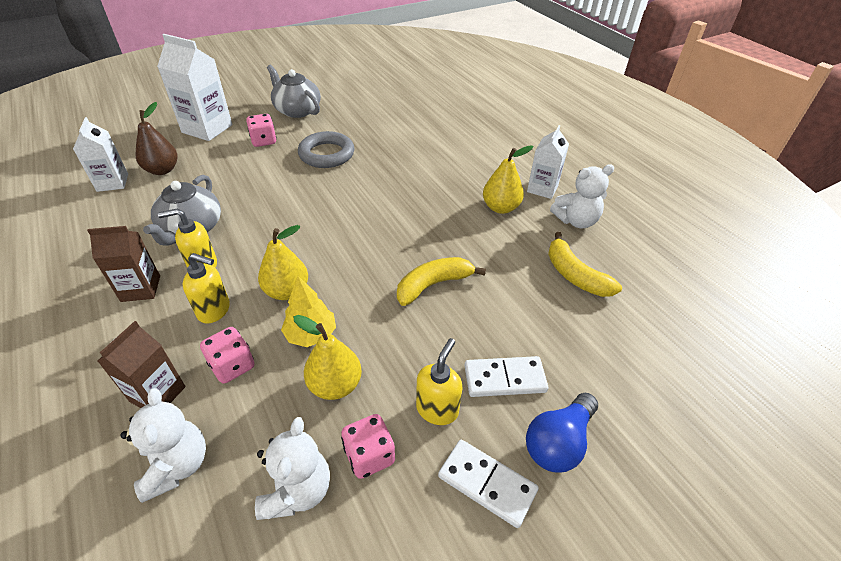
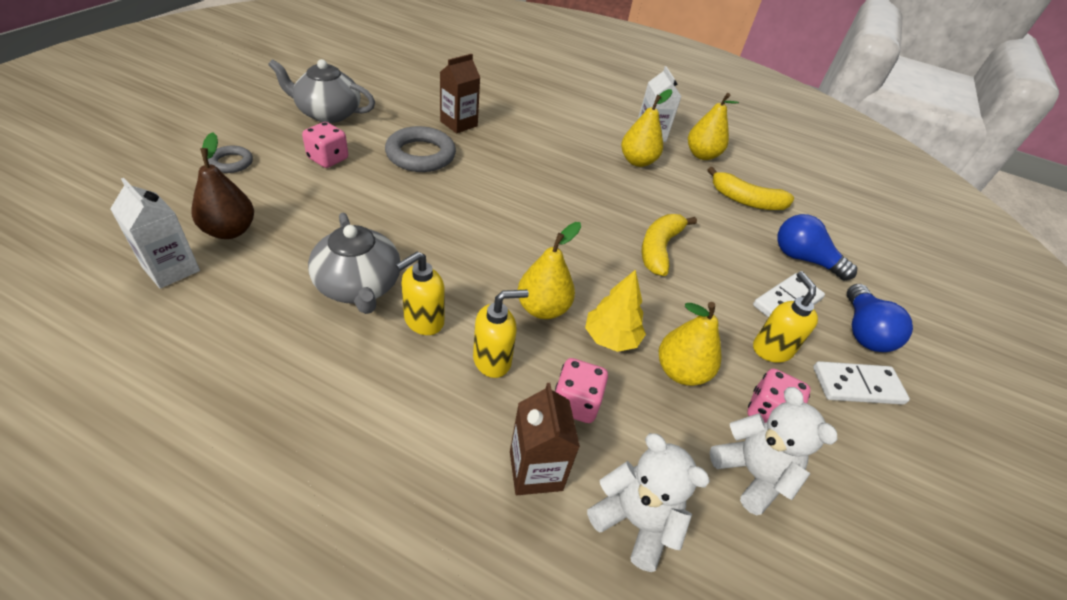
camera: 40 degrees left, 0 degrees up
brown carton [87,226,160,302] -> brown carton moved to [440,54,480,133]
white carton [157,34,232,141] -> grey ring [208,146,253,173]
white teddy bear [550,164,614,228] -> yellow pear [688,93,739,160]
none -> blue light bulb [777,214,857,281]

